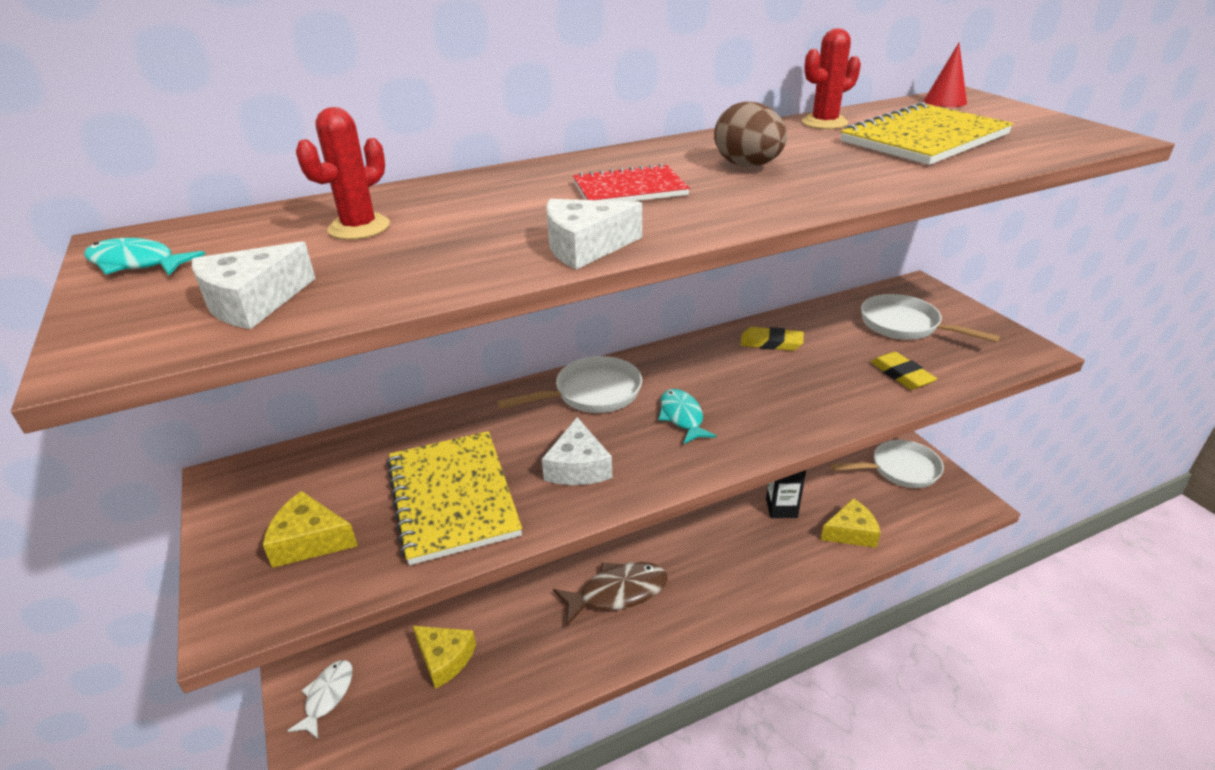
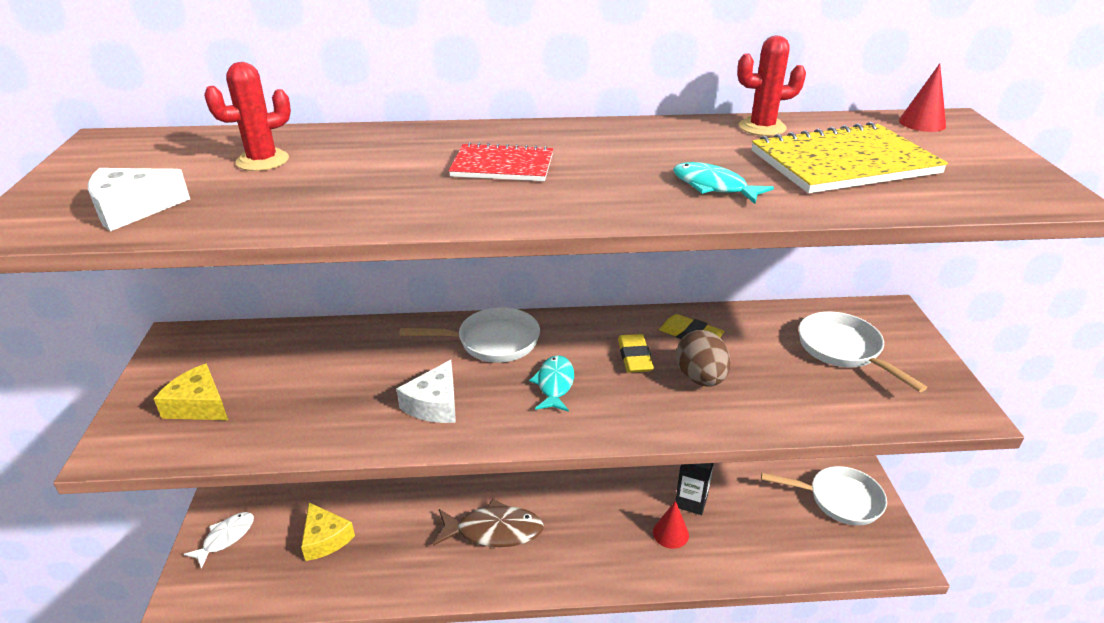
camera: 20 degrees right, 0 degrees up
turquoise fish [84,238,205,276] -> turquoise fish moved to [673,162,774,204]
yellow notebook [387,431,522,565] -> none
white cheese [546,199,642,270] -> none
brown egg [714,101,787,167] -> brown egg moved to [676,330,730,387]
yellow cheese [821,498,881,548] -> none
yellow eraser [871,352,937,390] -> yellow eraser moved to [618,334,654,373]
none -> red cone [653,501,689,549]

